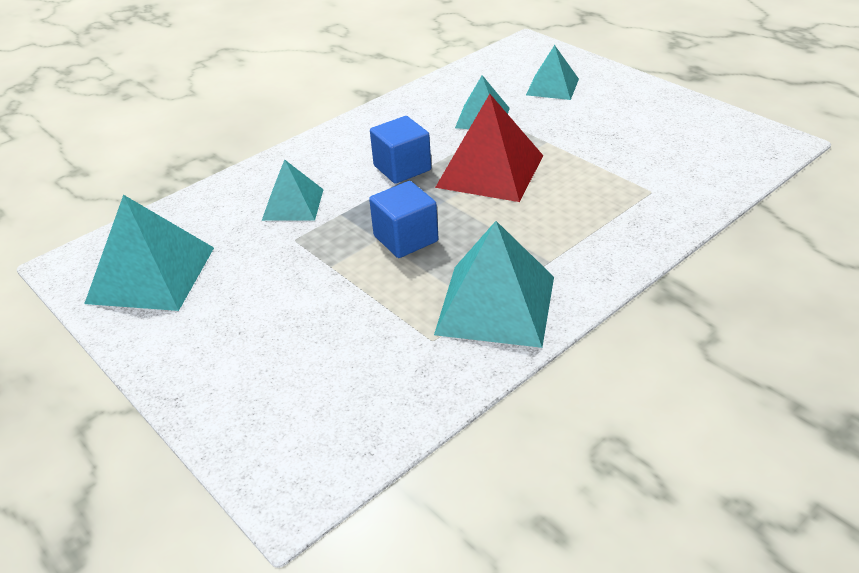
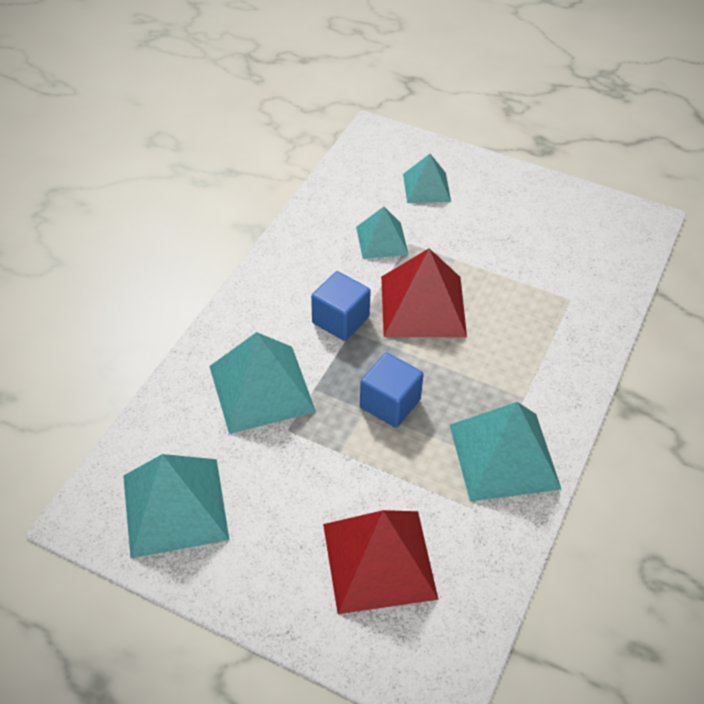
camera: 25 degrees left, 10 degrees up
turquoise pyramid [262,159,324,221] -> turquoise pyramid [209,332,316,434], size x1.67
none -> red pyramid [323,510,438,614]

